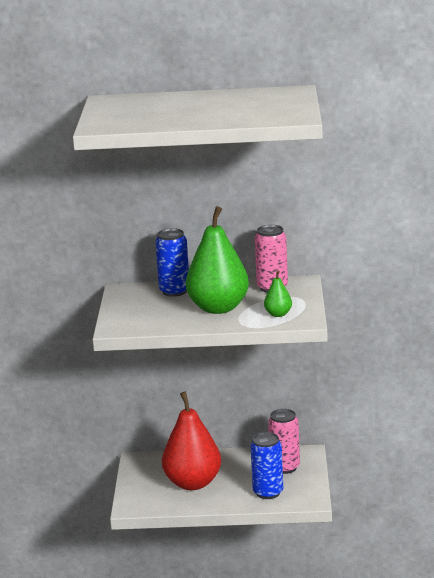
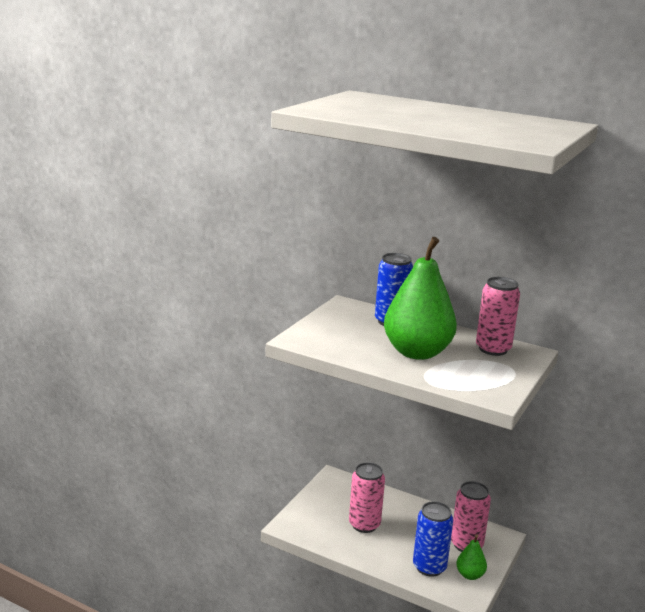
camera: 25 degrees right, 0 degrees up
red pear [162,391,221,490] -> pink can [349,462,385,533]
green pear [264,270,292,317] -> green pear moved to [456,534,487,580]

